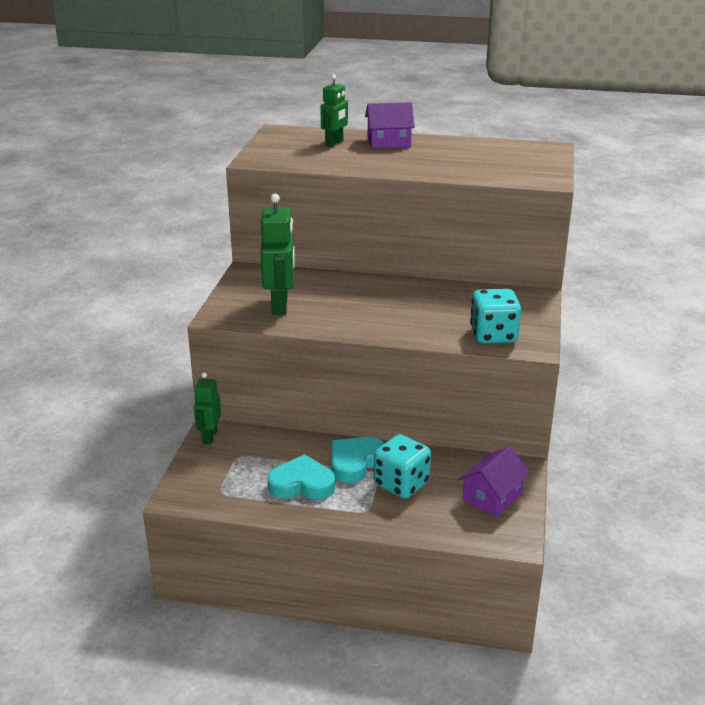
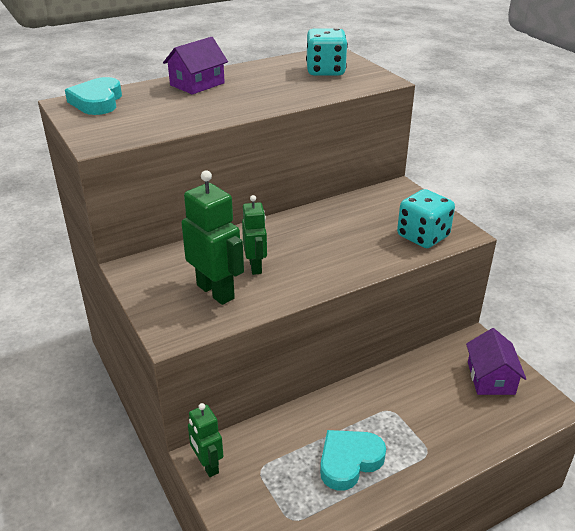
camera: 40 degrees left, 5 degrees up
green robot [320,74,348,147] -> green robot moved to [242,195,267,275]
turquoise heart [331,437,384,483] -> turquoise heart moved to [65,77,122,115]
turquoise dice [374,434,431,499] -> turquoise dice moved to [306,28,348,76]

